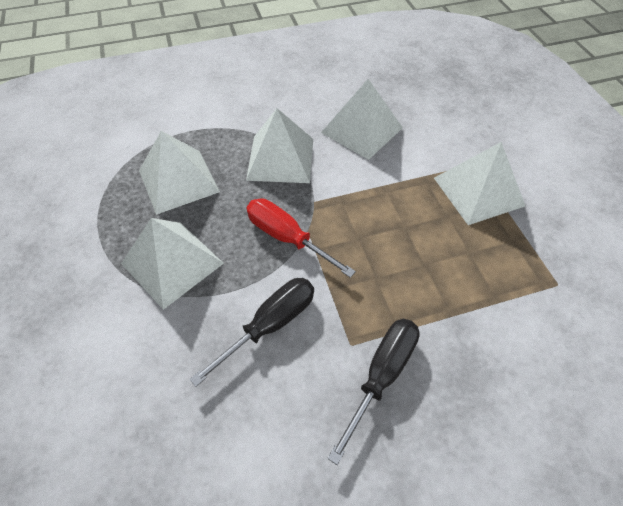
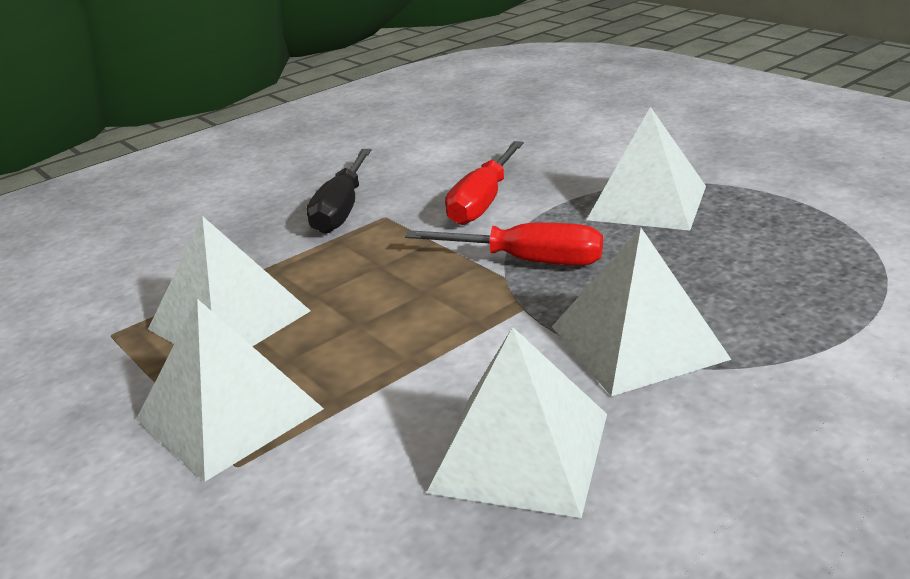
camera: 160 degrees right, 25 degrees down
white pyramid [139,131,220,215] -> white pyramid moved to [148,216,311,346]
black screwdriver [190,278,314,387] -> red screwdriver [445,141,524,225]

